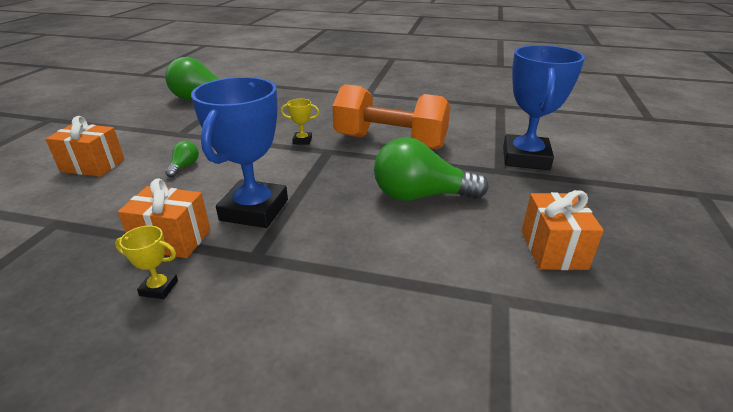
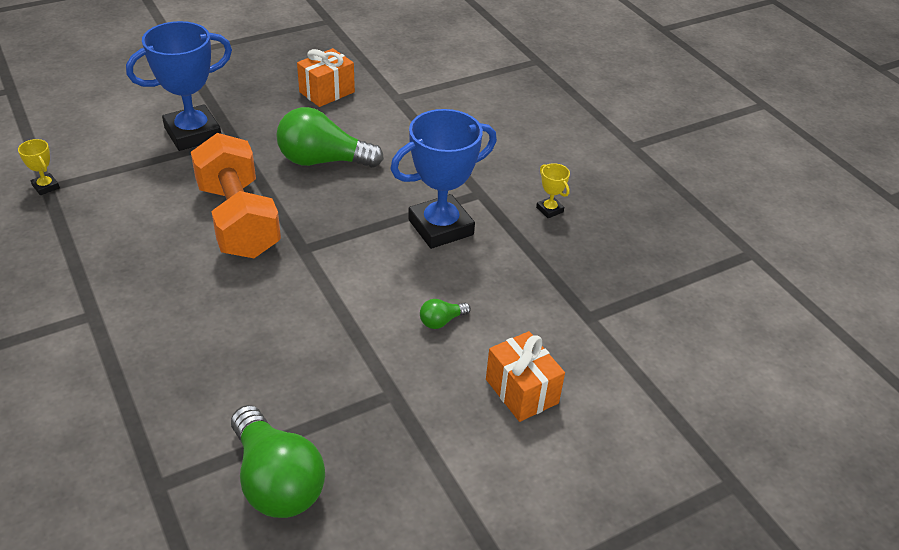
camera: 135 degrees left, 10 degrees up
orange gift [118,178,210,258] -> none
yellow trophy [281,99,319,145] -> yellow trophy moved to [18,139,60,195]
green light bulb [374,137,488,201] -> green light bulb turned 135 degrees clockwise [276,107,384,168]

